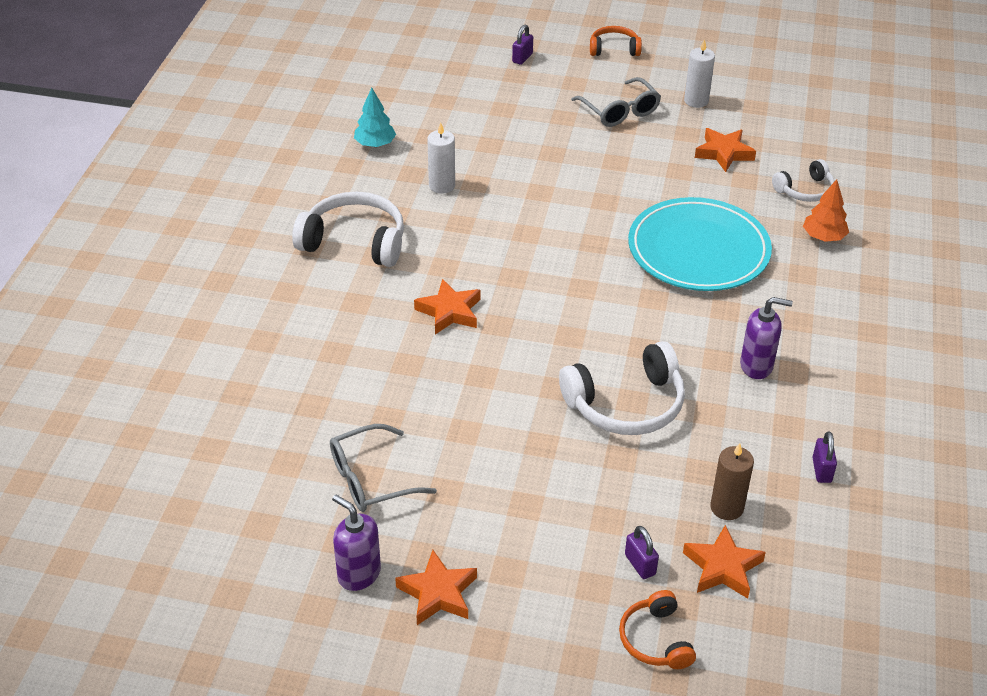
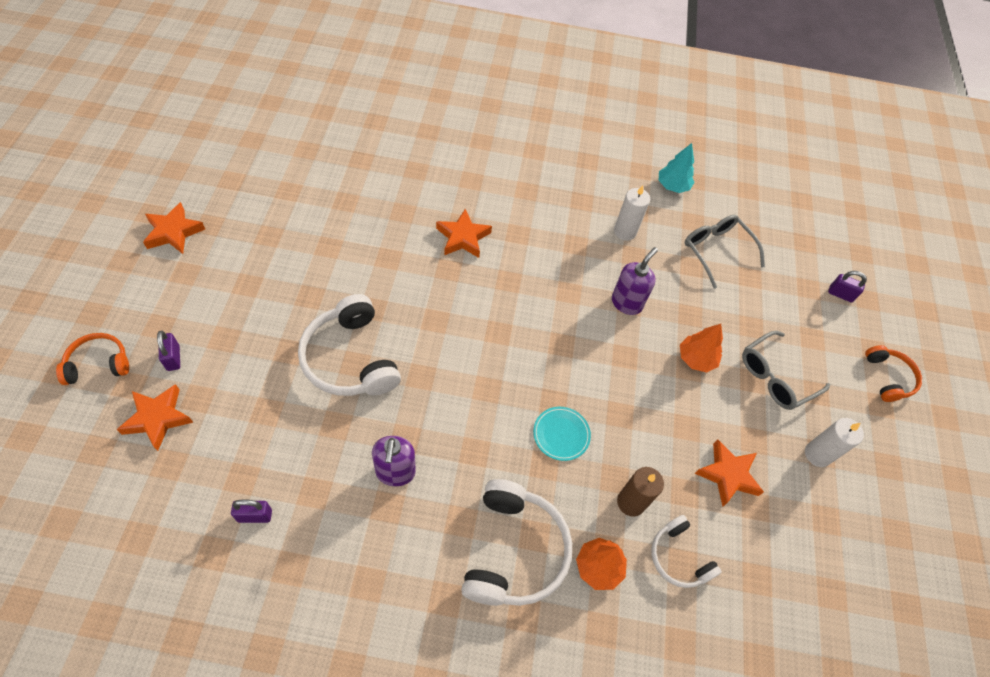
camera: 80 degrees right, 15 degrees up
white headphones [292,192,404,267] -> white headphones moved to [461,479,572,606]
grey glasses [330,424,437,512] -> grey glasses moved to [685,215,765,289]
purple soap dispenser [332,495,381,591] -> purple soap dispenser moved to [612,247,658,315]
purple padlock [625,526,659,579] -> purple padlock turned 75 degrees counterclockwise [157,331,180,371]
turquoise plate [628,197,772,291] -> turquoise plate [533,407,591,461], size x0.40
brown candle [710,443,754,520] -> brown candle moved to [617,467,664,517]
none -> orange tree [680,324,723,373]

